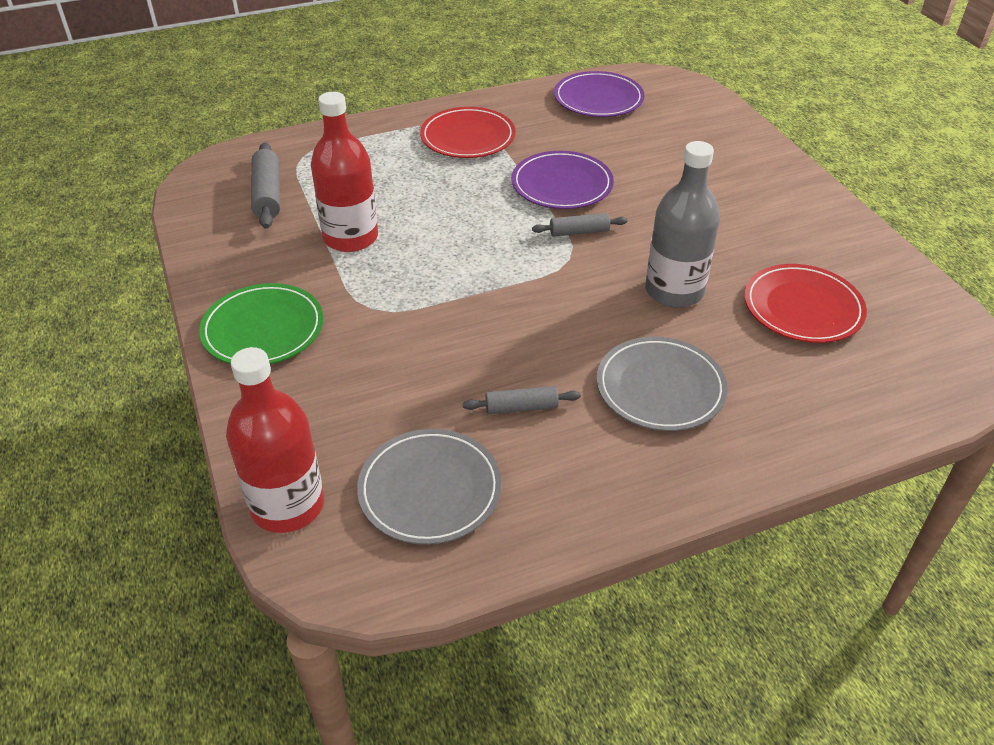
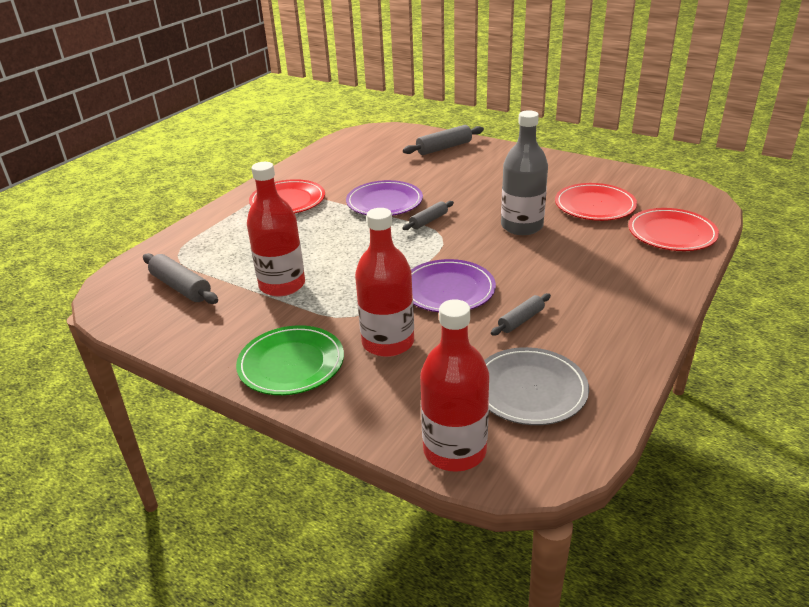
camera: 35 degrees left, 10 degrees down
purple plate [554,71,645,117] -> purple plate moved to [411,259,496,312]
grey plate [596,337,728,431] -> none
none -> red bottle [355,208,414,357]
none -> grey rolling pin [403,125,484,155]
none -> red plate [628,208,719,251]

